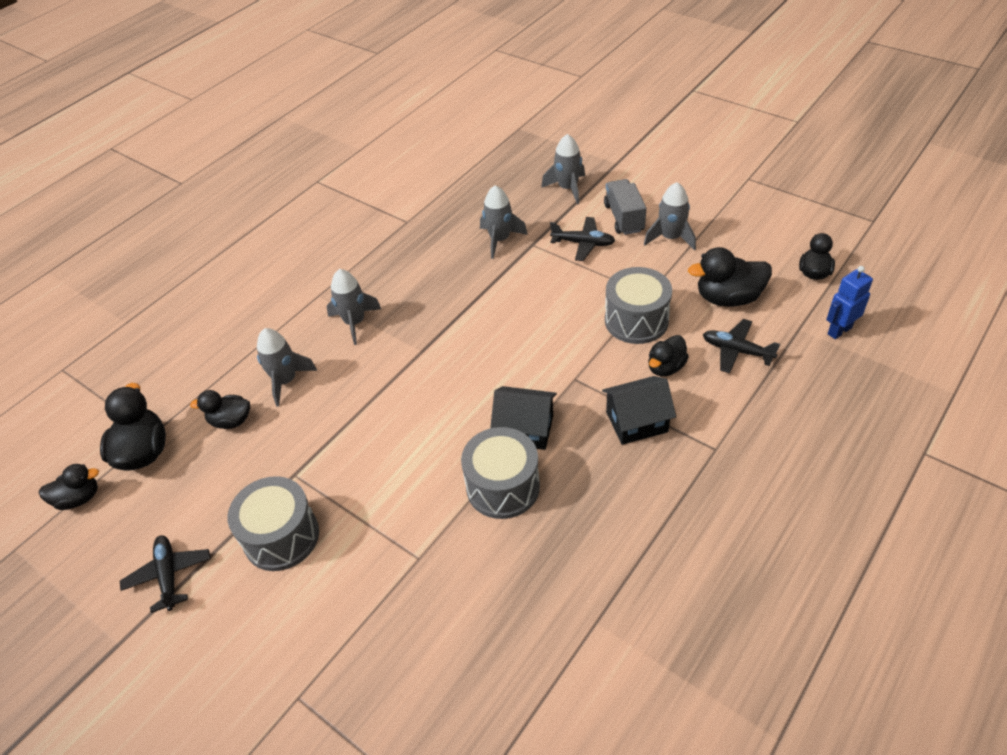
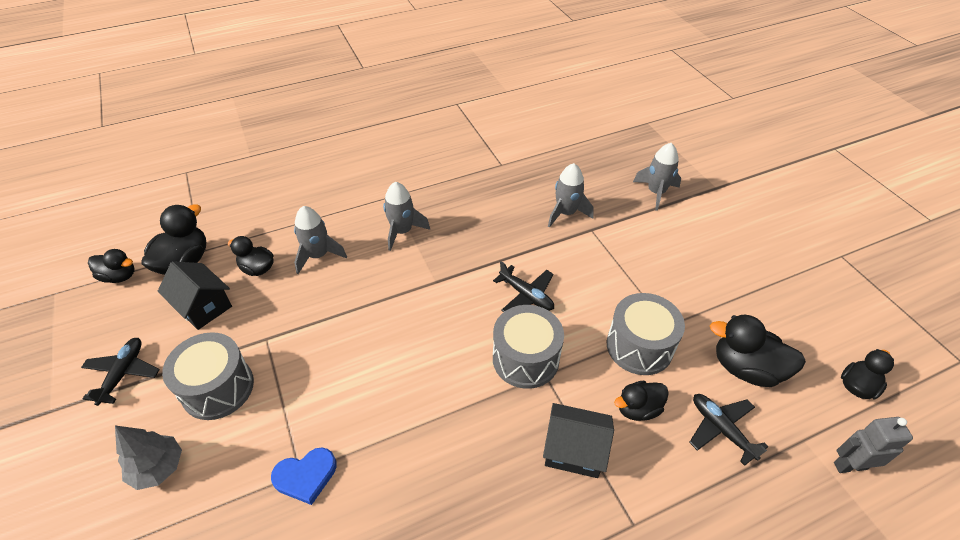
camera: 25 degrees right, 0 degrees up
grey drum [461,427,540,519] -> grey drum moved to [493,305,564,389]
black house [490,386,557,450] -> black house moved to [158,261,232,330]
black plane [550,217,615,261] -> black plane moved to [493,261,554,312]
grey truck [604,179,646,235] -> none
grey rocket [644,182,696,251] -> none
blue robot [826,266,873,339] -> grey robot [834,417,913,473]
none -> grey tree [115,426,182,490]
none -> blue heart [271,448,337,505]

